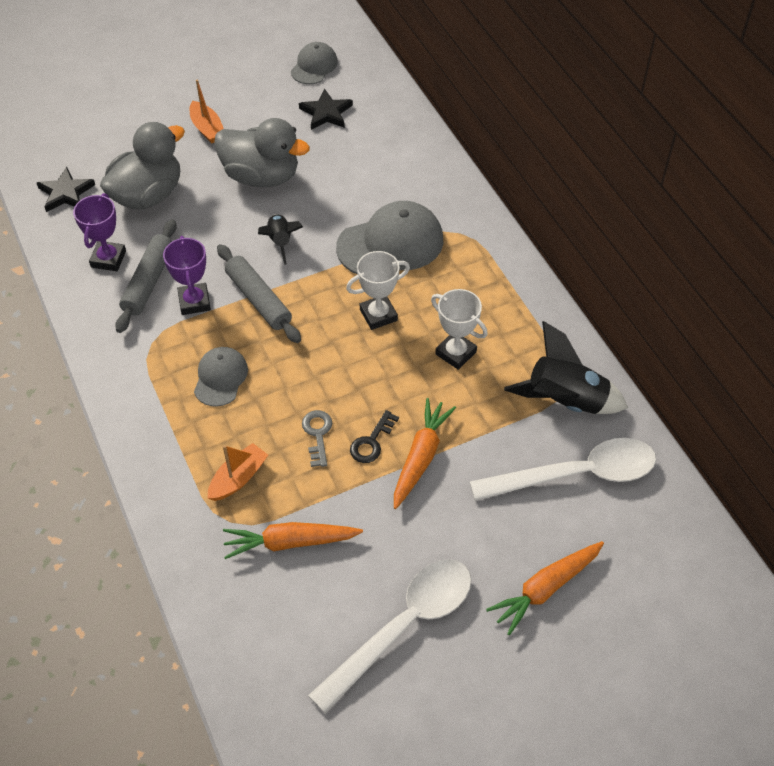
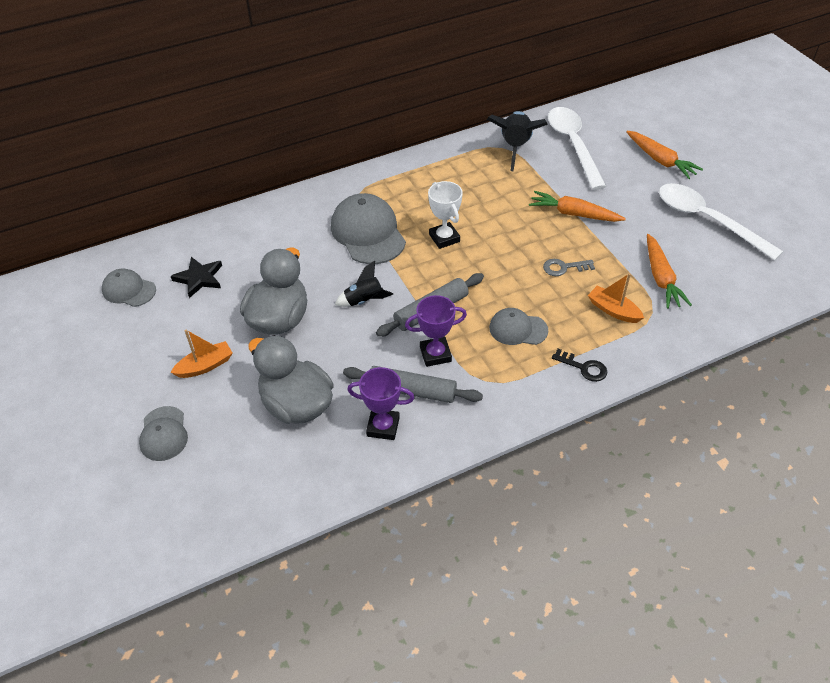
camera: 90 degrees left, 5 degrees down
black star [37,167,95,212] -> none
black key [350,410,399,463] -> black key moved to [552,349,607,382]
white trophy [431,289,488,370] -> none
none -> grey cap [139,406,188,461]

